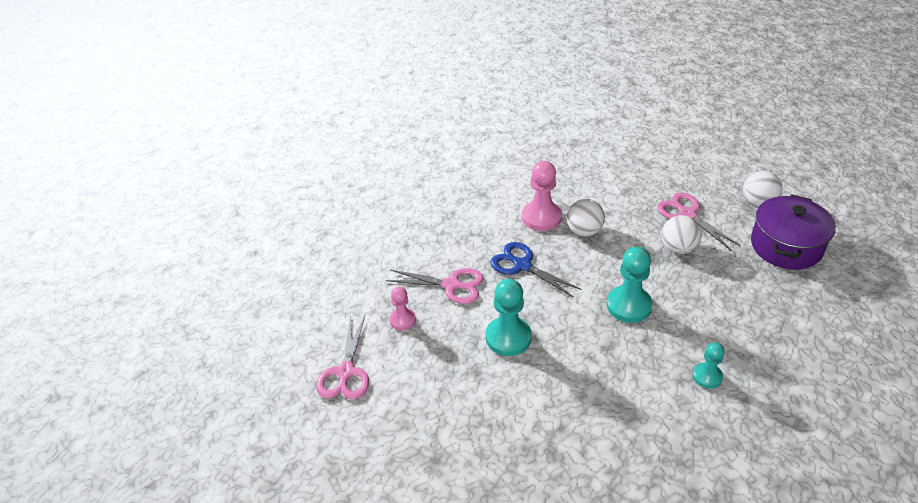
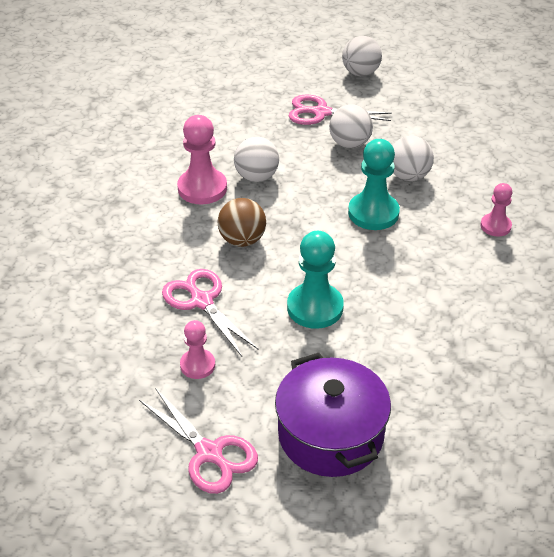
camera: 50 degrees left, 0 degrees up
pink scissors [386,268,484,304] -> pink scissors turned 90 degrees counterclockwise [162,269,258,356]
blue scissors [490,242,582,298] -> brown ball [218,198,266,247]
turquoise pawn [693,342,725,389] -> pink pawn [481,183,512,236]
purple pot [751,194,836,270] -> purple pot moved to [275,353,391,477]
none -> white ball [392,136,434,181]

